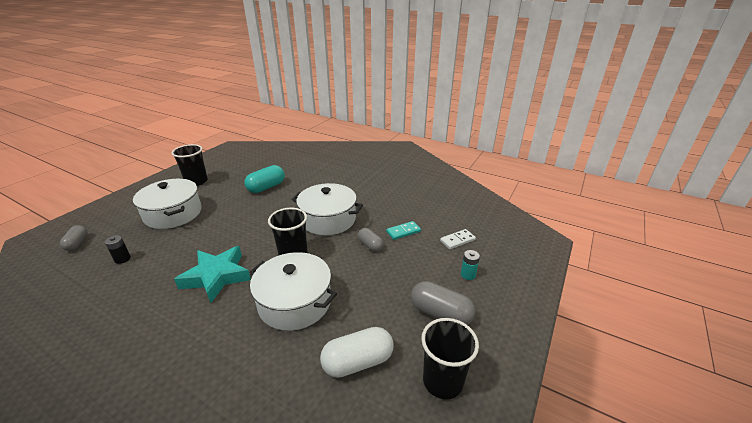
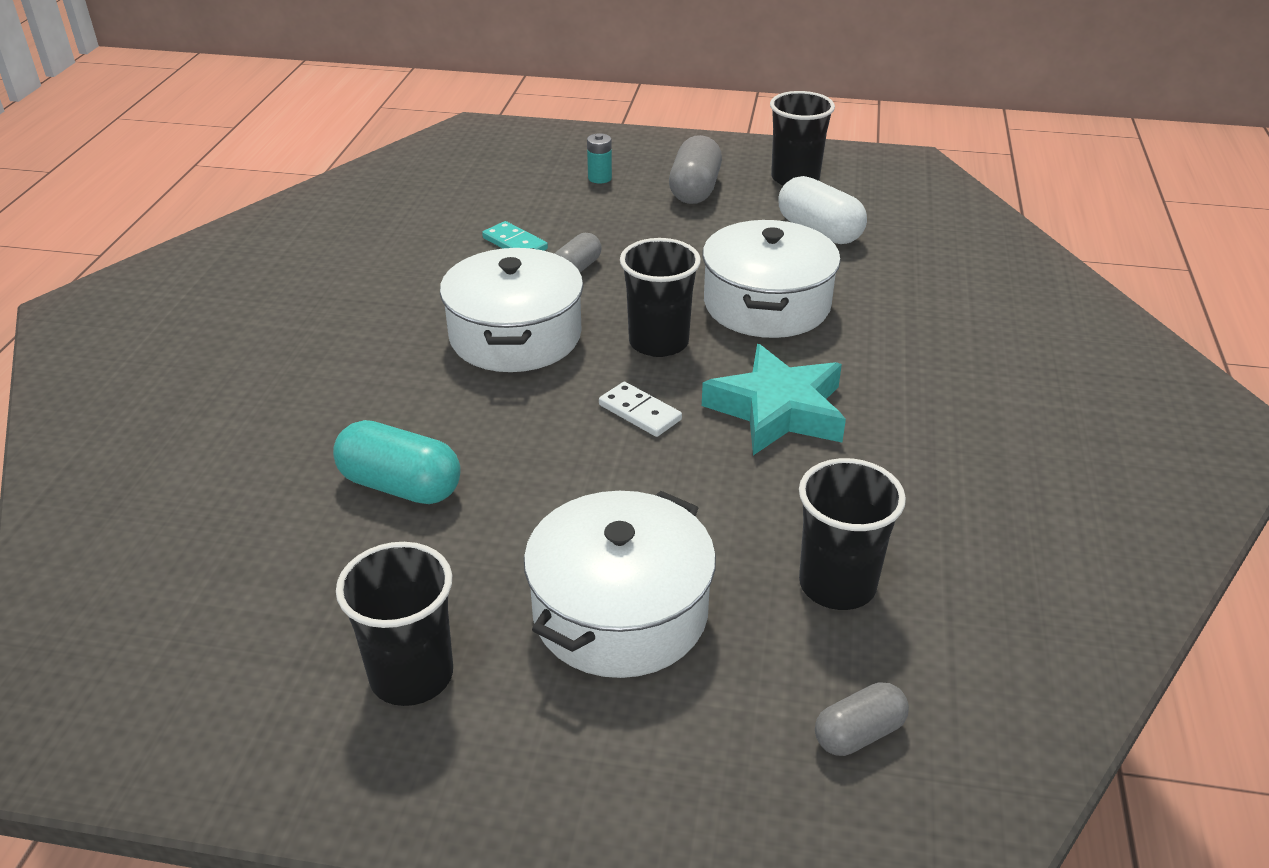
camera: 110 degrees left, 5 degrees up
black battery [105,235,131,264] -> black cup [799,458,906,610]
white domino [440,229,476,249] -> white domino moved to [599,382,682,437]

